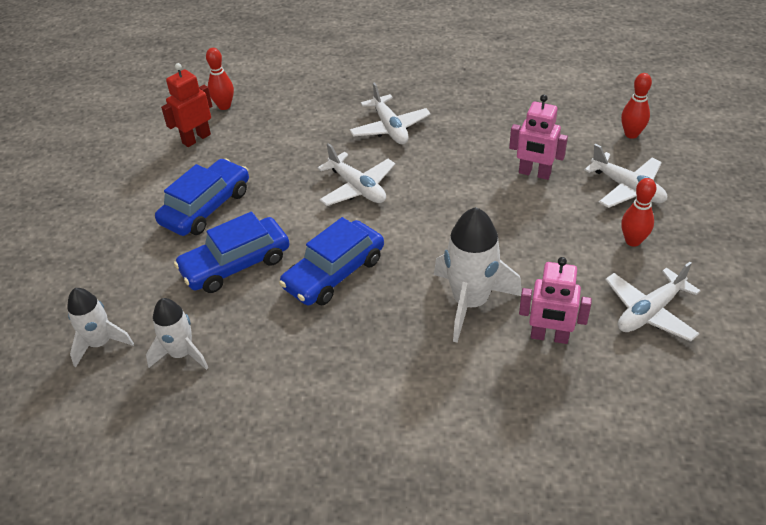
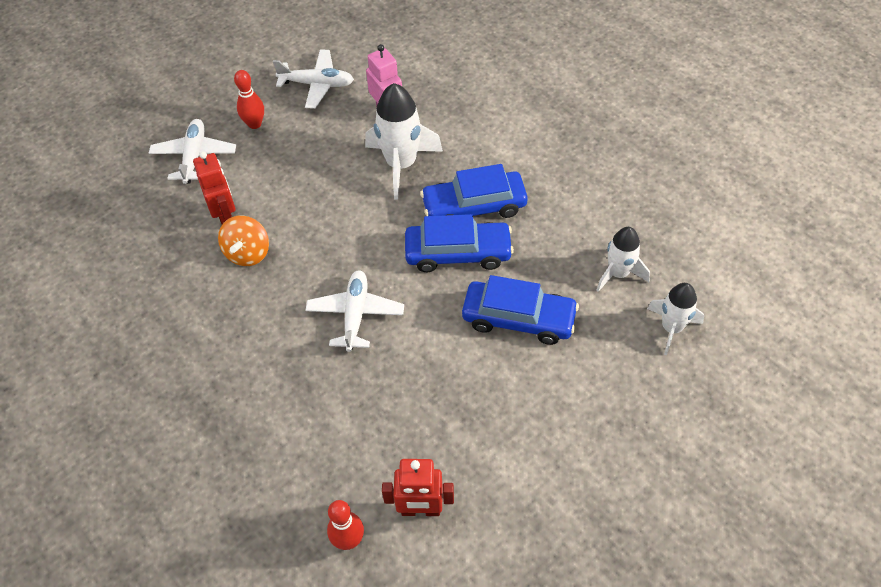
camera: 135 degrees left, 10 degrees up
blue car [155,158,249,236] -> blue car moved to [420,164,528,218]
white plane [349,82,431,144] -> none
pink robot [509,95,568,180] -> red robot [193,151,236,224]
red bowling pin [621,73,652,139] -> none
none -> orange spinning top [218,216,269,266]

